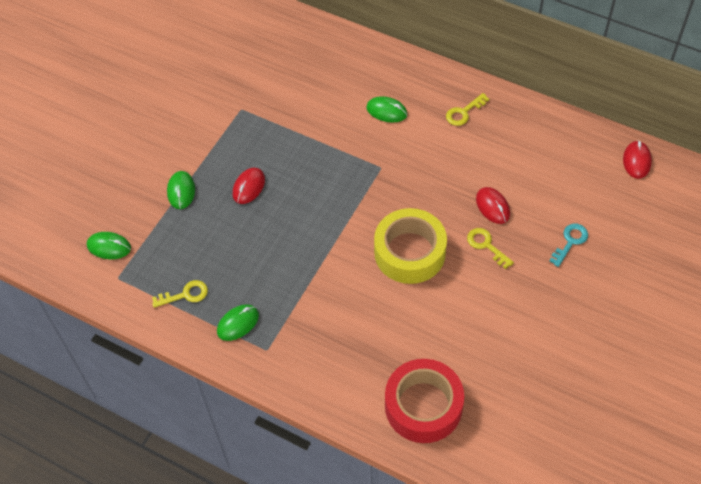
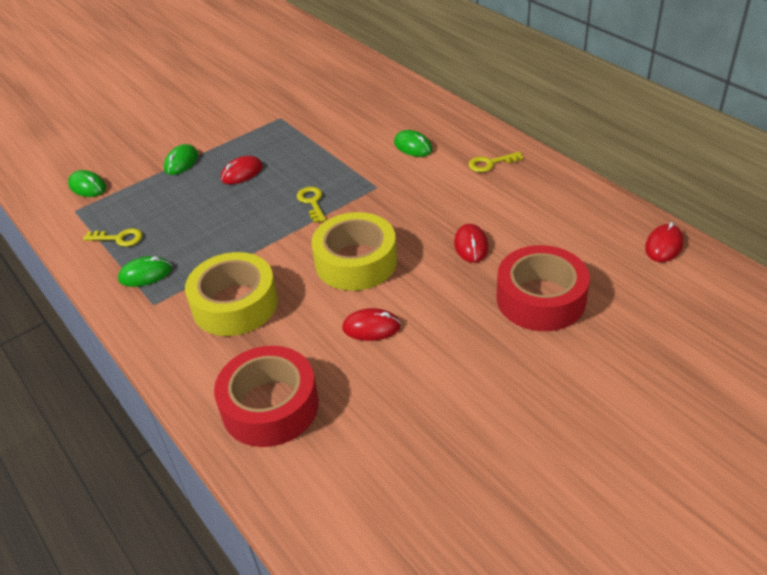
camera: 25 degrees right, 15 degrees down
yellow key [467,228,514,269] -> yellow key moved to [297,187,326,223]
turquoise key [550,224,588,267] -> red tape [497,245,590,331]
none -> yellow tape [185,252,278,336]
none -> red mouse [342,308,401,341]

